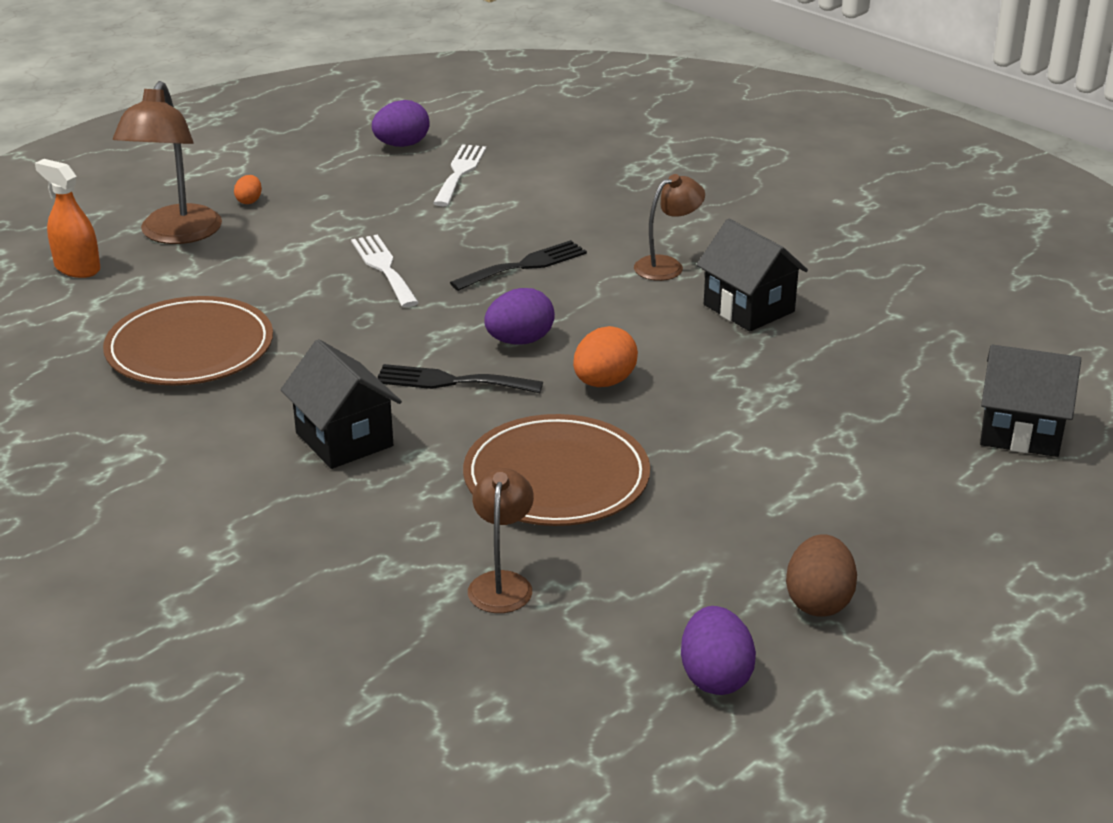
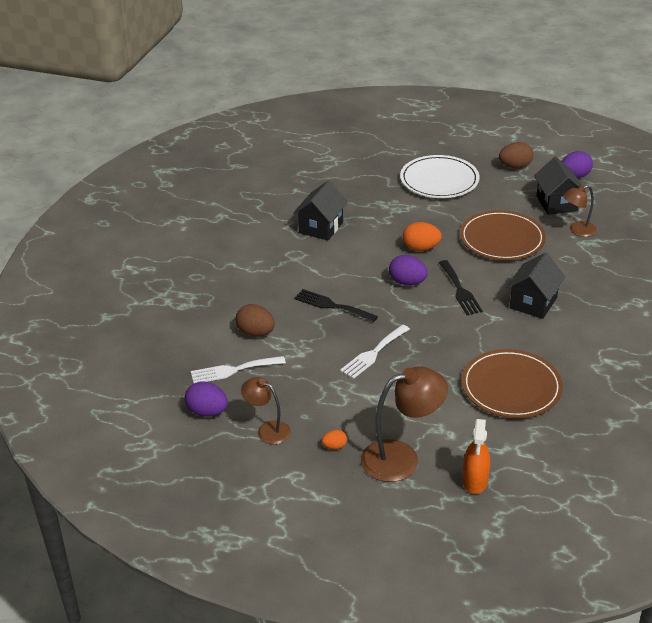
camera: 115 degrees left, 5 degrees up
brown lamp [634,174,705,281] -> brown lamp moved to [241,377,291,444]
black house [980,344,1081,457] -> black house moved to [534,157,586,215]
none -> brown egg [236,304,275,337]
none -> white plate [400,155,480,198]

